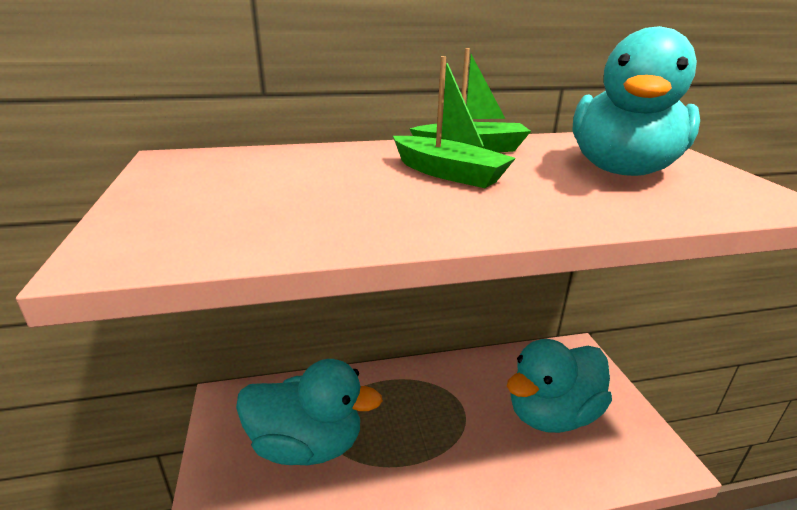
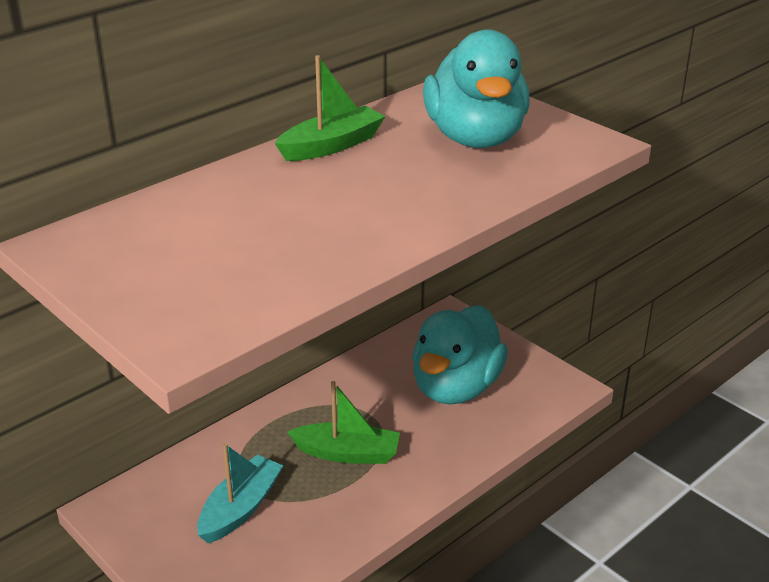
camera: 30 degrees left, 5 degrees up
turquoise duck [236,359,383,465] -> turquoise boat [197,443,283,543]
green boat [393,56,516,188] -> green boat moved to [287,381,400,464]

